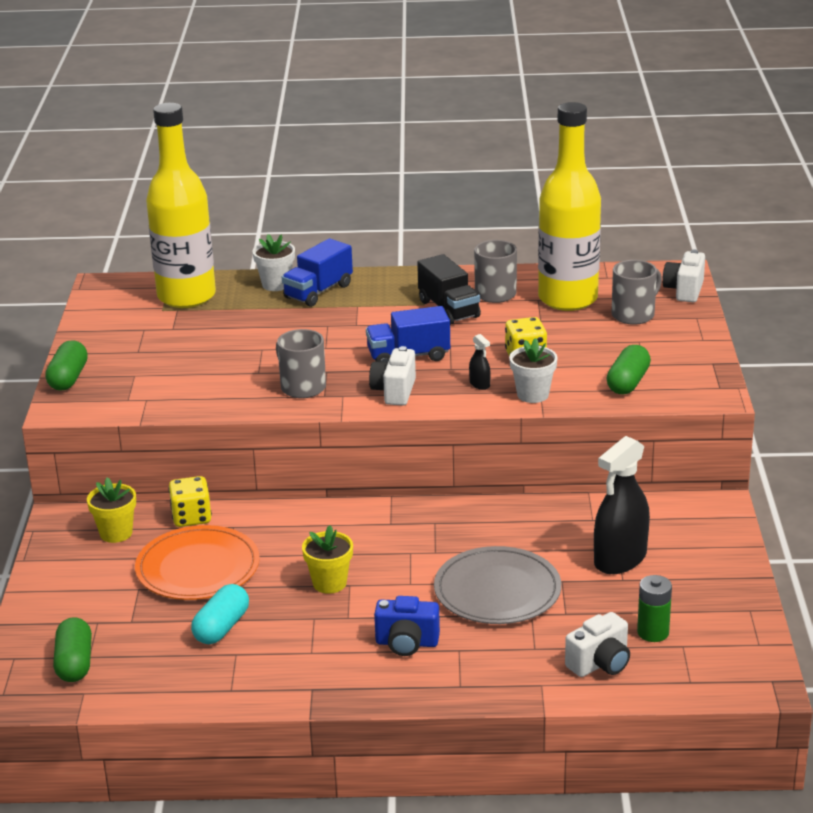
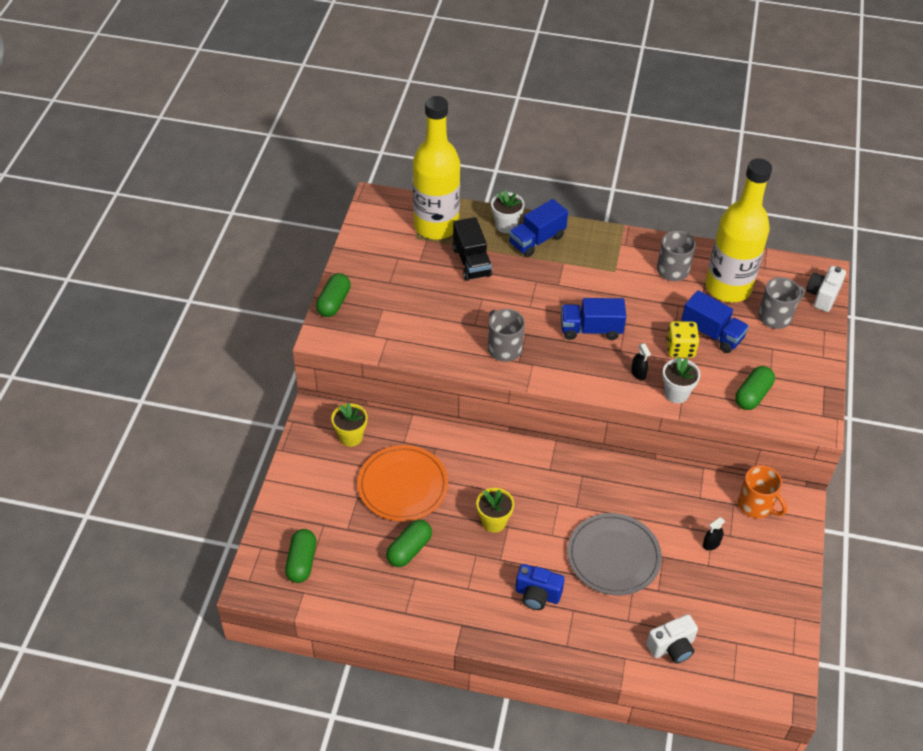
camera: 10 degrees right, 20 degrees up
yellow dice [168,476,212,527] -> none
turquoise capsule [191,584,249,644] -> green capsule [386,520,432,567]
white camera [369,346,416,406] -> none
black truck [417,254,481,325] -> black truck moved to [453,217,492,281]
black spray bottle [594,436,650,574] -> black spray bottle [703,518,725,550], size x0.42
green battery [637,575,672,642] -> none
none -> blue truck [681,290,749,353]
none -> orange mug [738,465,787,518]

